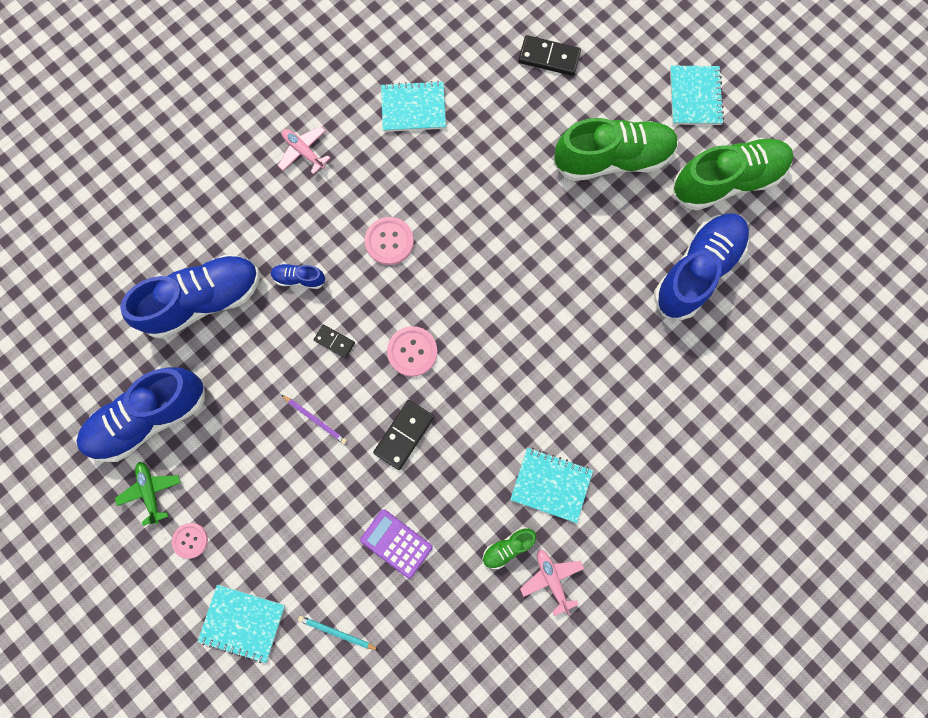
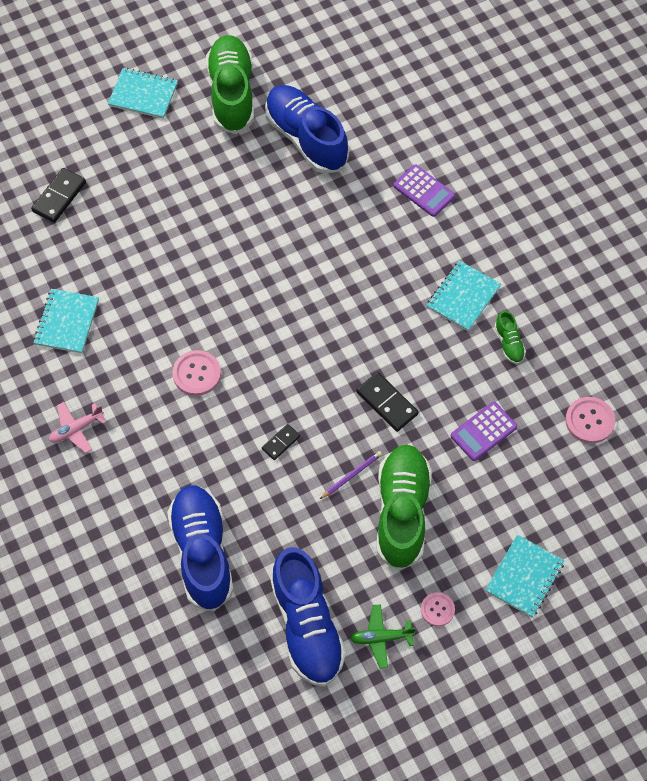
camera: 75 degrees left, 15 degrees down
blue shoe [271,264,326,289] -> none
turquoise pencil [298,616,379,650] -> none
pink button [387,326,438,377] -> pink button moved to [565,397,615,443]
pink plane [520,549,584,616] -> none
green shoe [554,118,678,181] -> green shoe moved to [377,445,432,570]
none -> purple calculator [394,165,455,217]

